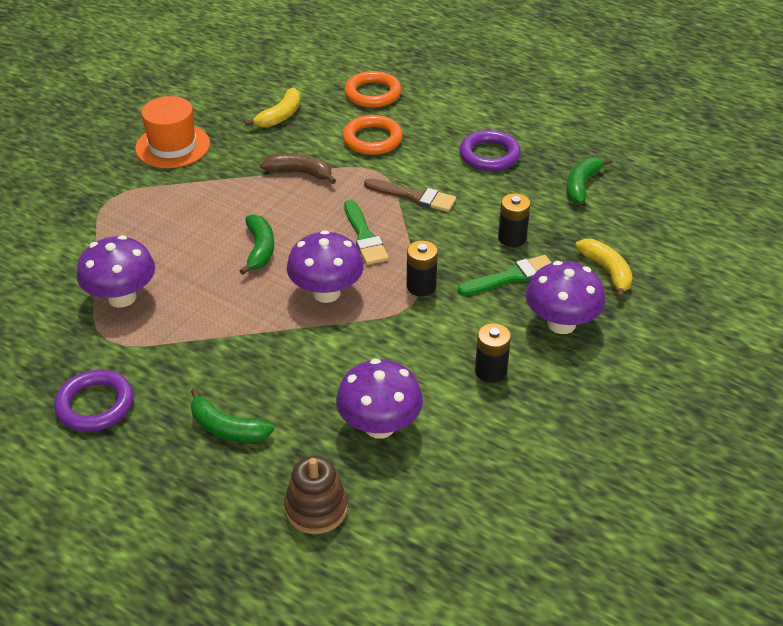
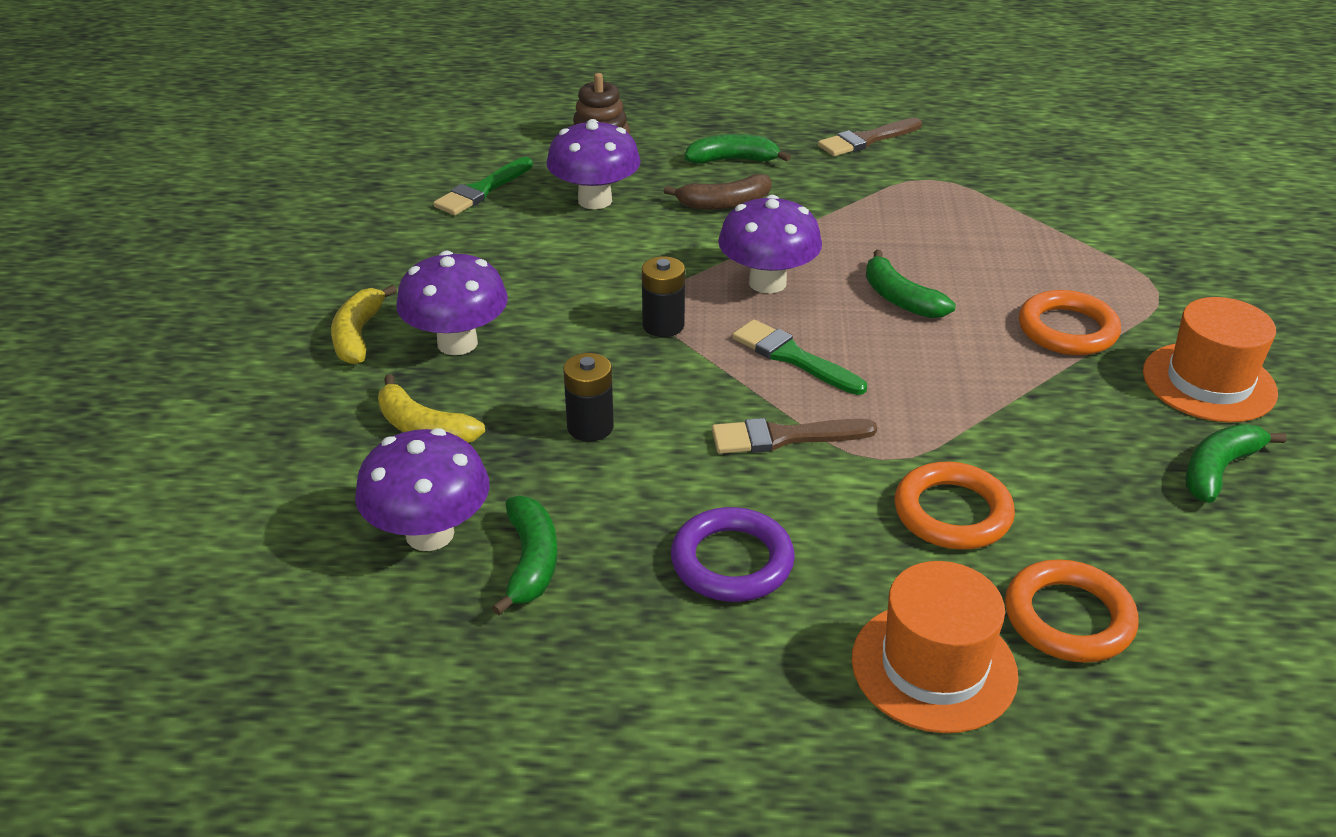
camera: 150 degrees right, 5 degrees down
purple ring [54,370,134,432] -> brown brush [818,118,922,156]
purple mushroom [77,235,155,308] -> purple mushroom moved to [355,428,489,551]
yellow banana [245,88,301,128] -> yellow banana moved to [331,285,397,364]
brown banana [260,153,336,184] -> brown banana moved to [664,174,772,210]
green brush [458,255,552,296] -> green brush moved to [433,157,533,215]
black battery [475,323,511,383] -> none
none -> orange hat [852,561,1019,733]
none -> orange ring [1019,290,1121,355]
none -> green banana [1185,424,1287,503]

